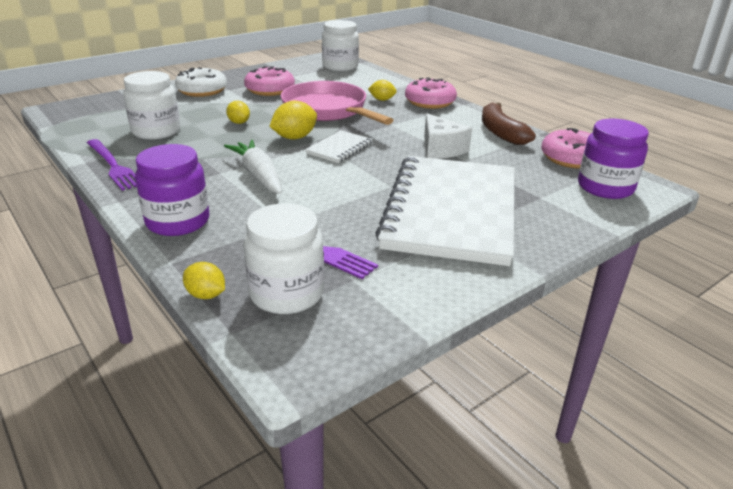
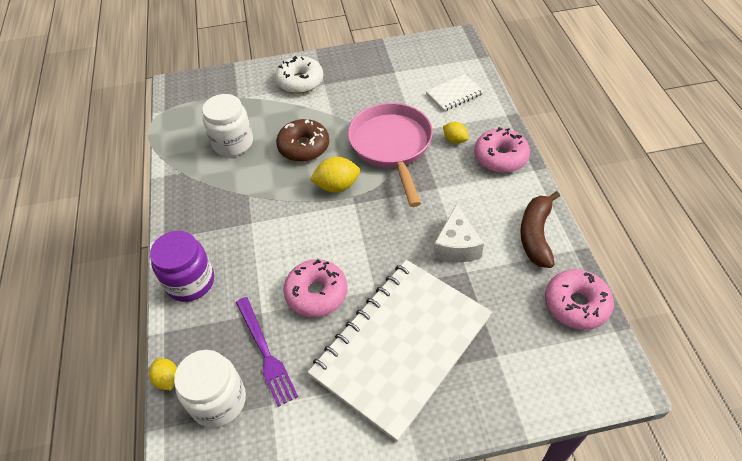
camera: 30 degrees right, 20 degrees up
purple fork [87,139,137,191] -> none
white carrot [224,140,281,194] -> none
yellow lemon [226,101,250,124] -> brown donut [276,119,329,162]
pink donut [244,66,295,96] -> pink donut moved to [283,259,347,317]
white notebook [305,130,373,163] -> white notebook moved to [426,74,484,111]
white jar [322,20,359,71] -> none
purple jar [578,119,649,199] -> none

